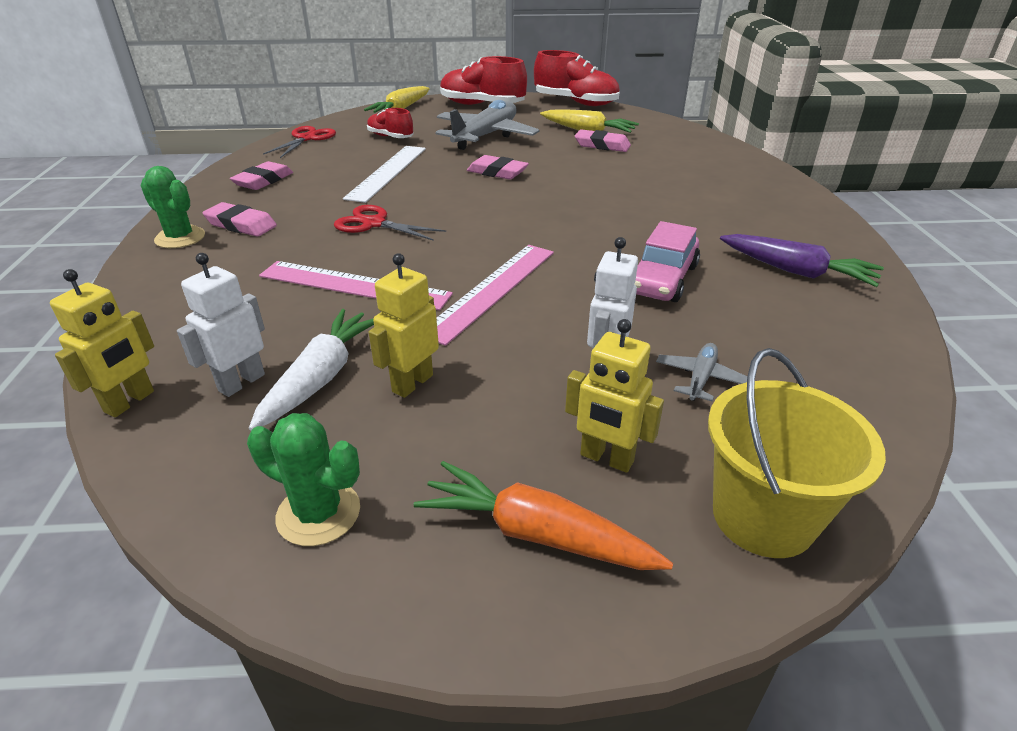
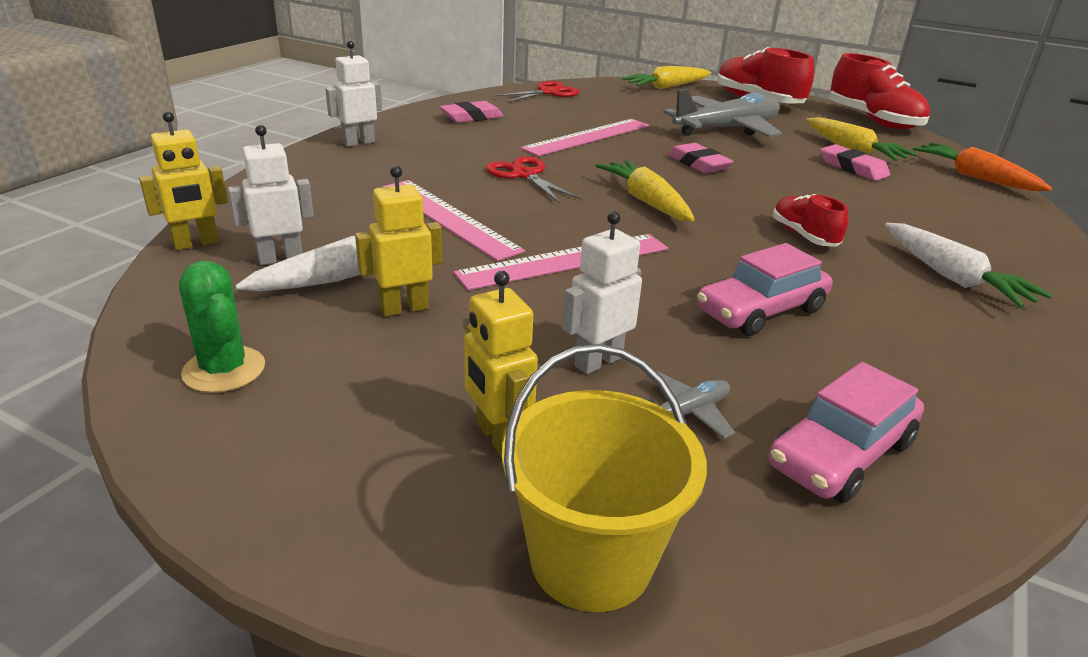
camera: 30 degrees right, 5 degrees down
green cactus [141,166,205,248] -> white robot [325,40,382,147]
pink eraser [203,202,277,237] -> none
white ruler [343,146,426,203] -> pink ruler [521,119,649,156]
red shoe [367,108,414,138] -> red shoe moved to [773,194,848,247]
orange carrot [414,461,673,570] -> orange carrot moved to [913,142,1052,191]
purple carrot [720,234,884,287] -> none
none -> yellow carrot [595,160,695,222]
none -> pink car [769,362,924,503]
none -> white carrot [885,223,1052,308]

